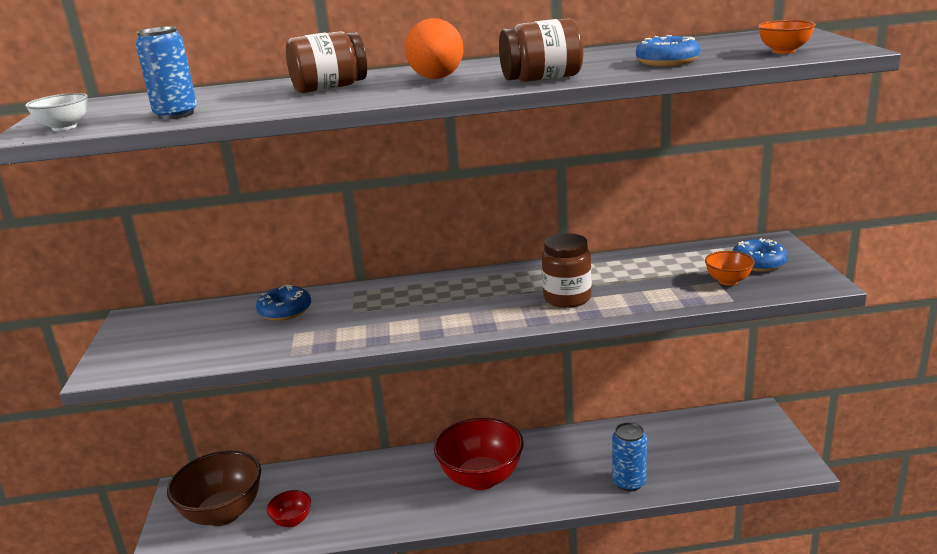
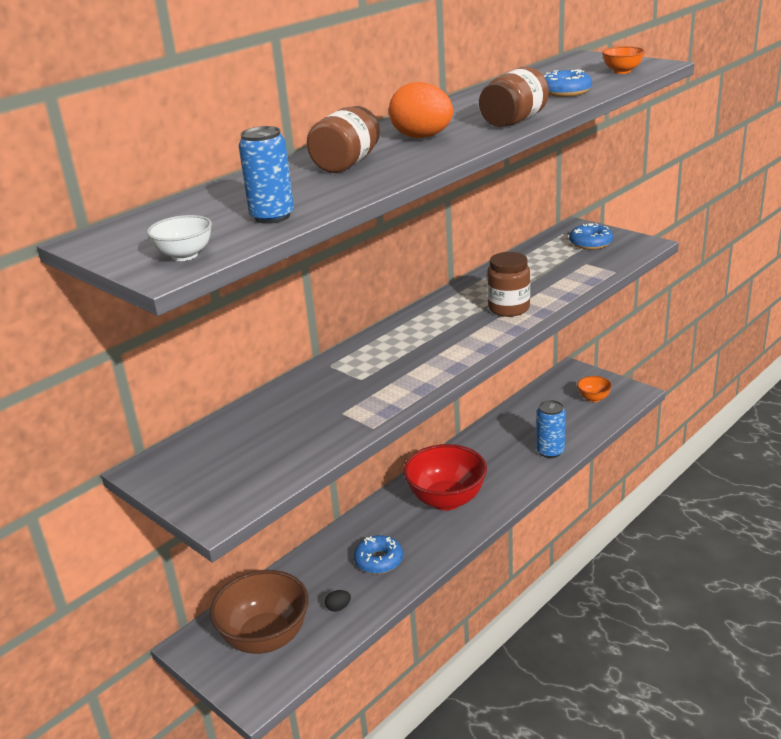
camera: 40 degrees left, 5 degrees up
blue donut [256,284,311,321] -> blue donut moved to [354,535,403,574]
red bowl [266,490,311,527] -> black egg [325,590,351,612]
orange bowl [705,251,755,285] -> orange bowl moved to [577,376,612,402]

